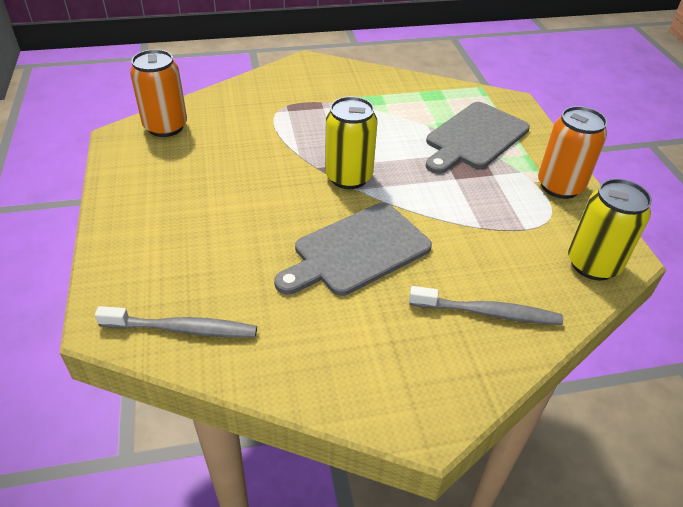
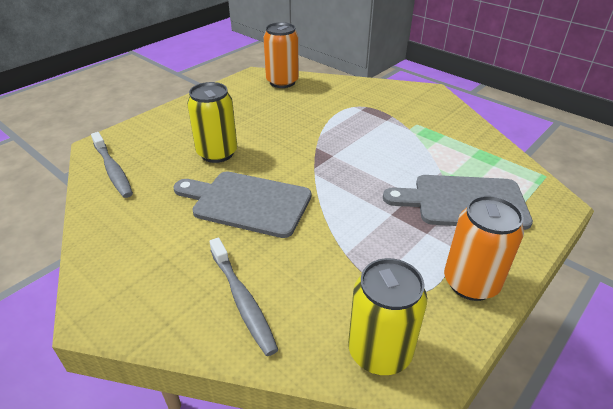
camera: 55 degrees right, 5 degrees down
yellow can [325,96,377,189] -> yellow can moved to [187,82,237,163]

